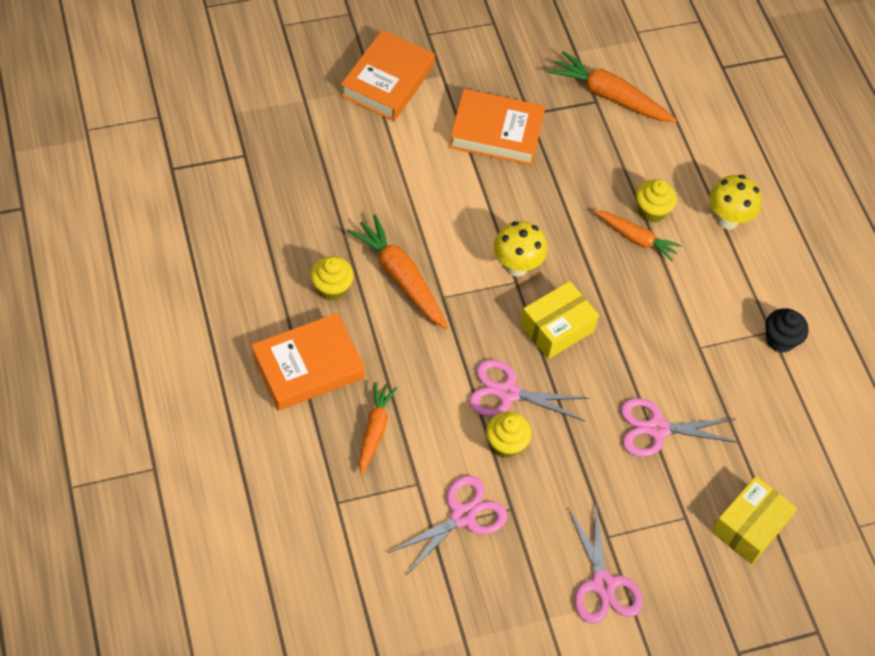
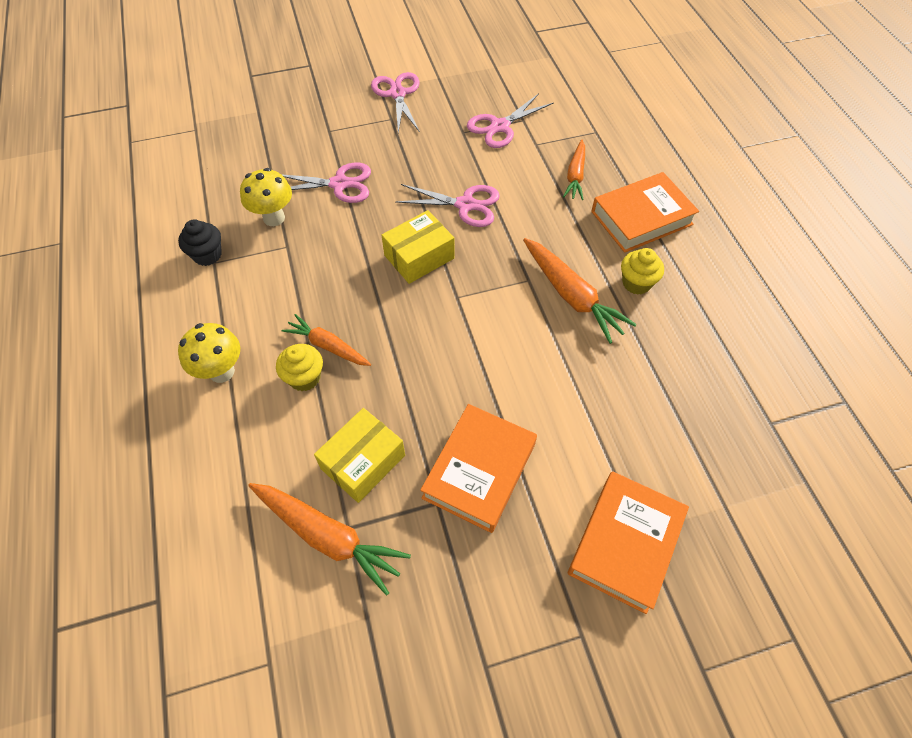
camera: 175 degrees left, 0 degrees up
orange book [449,89,545,166] -> orange book turned 75 degrees counterclockwise [420,404,537,533]
yellow cupcake [486,412,532,458] -> none
yellow mushroom [494,221,547,277] -> yellow mushroom moved to [240,168,292,226]
yellow box [711,476,797,564] -> yellow box moved to [314,408,405,503]

